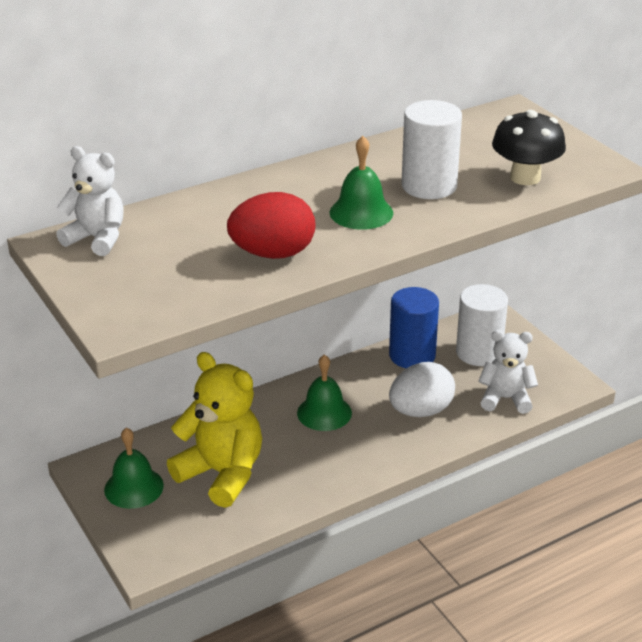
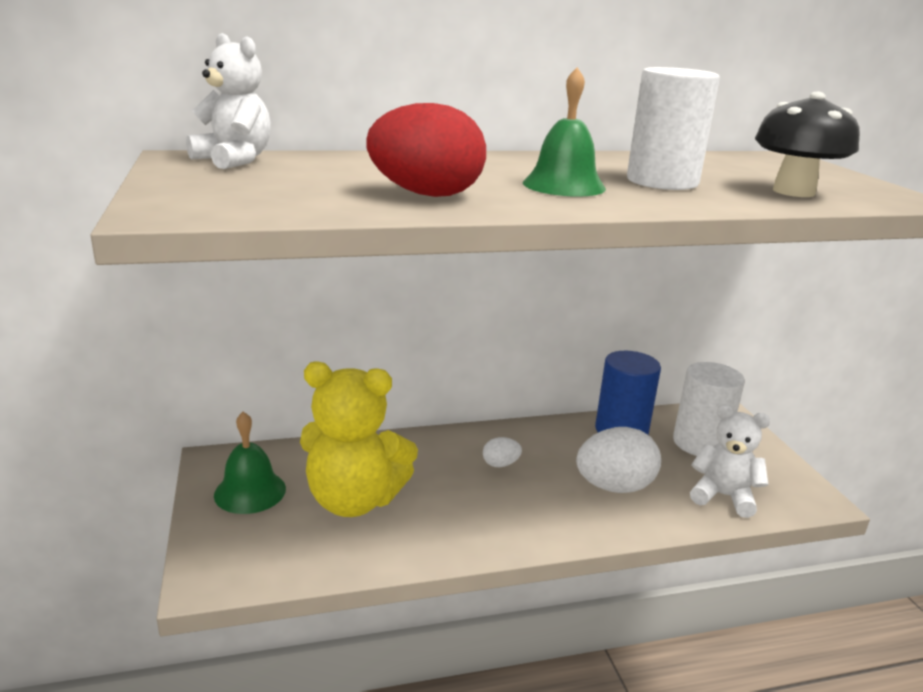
camera: 15 degrees right, 10 degrees down
yellow teddy bear [167,352,262,508] -> yellow teddy bear turned 135 degrees clockwise [300,362,418,517]
green bell [297,354,352,431] -> white egg [483,437,522,467]

